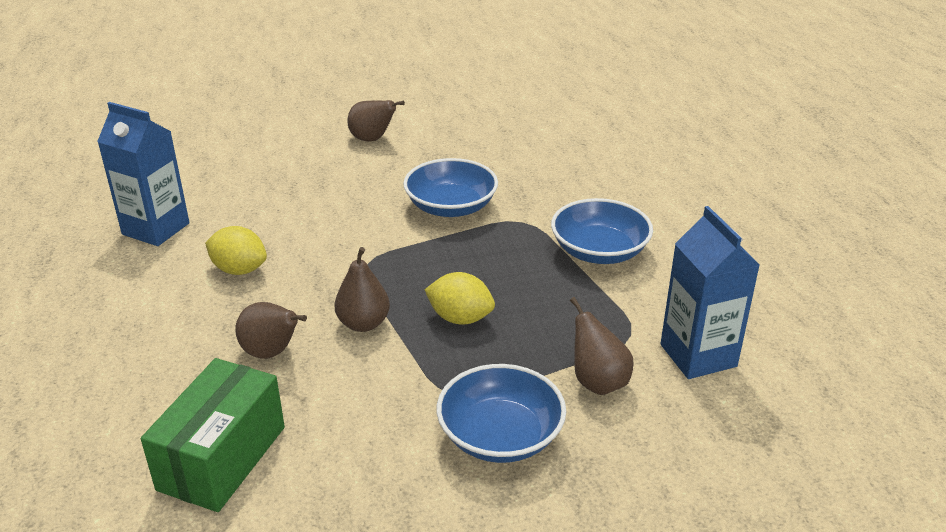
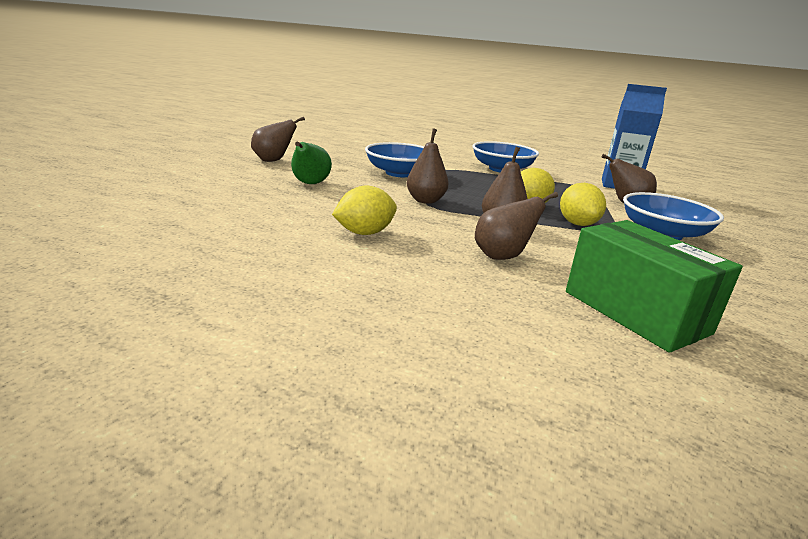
camera: 55 degrees left, 10 degrees down
blue carton [97,102,189,246] -> none
none -> green pear [291,142,332,184]
none -> brown pear [407,129,448,204]
none -> yellow lemon [560,183,606,226]

